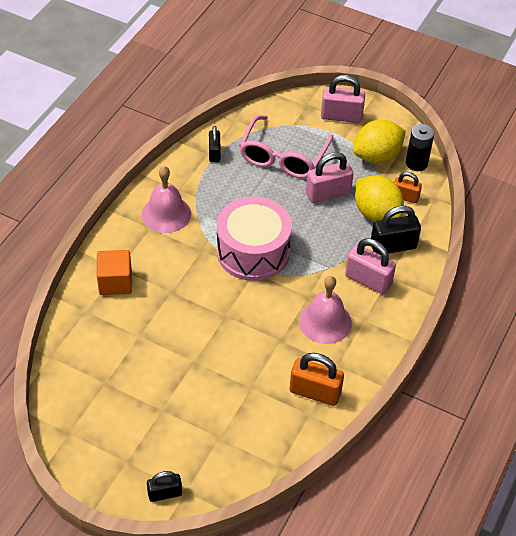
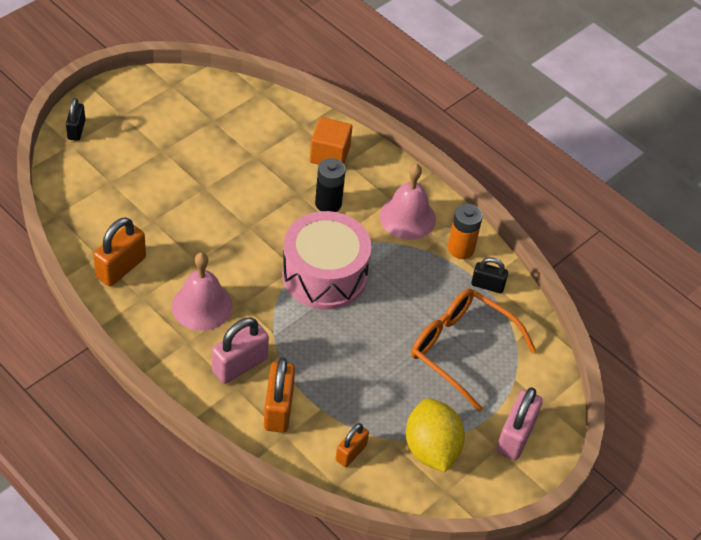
camera: 105 degrees right, 0 degrees up
pink glasses [239,115,333,178] -> orange glasses [411,289,536,412]
pink padlock [306,152,354,203] -> none
yellow lemon [355,175,404,222] -> none
black padlock [371,206,421,255] -> orange padlock [264,358,295,433]
black battery [406,124,434,171] -> black battery moved to [315,158,346,212]
none -> orange battery [448,204,483,259]

